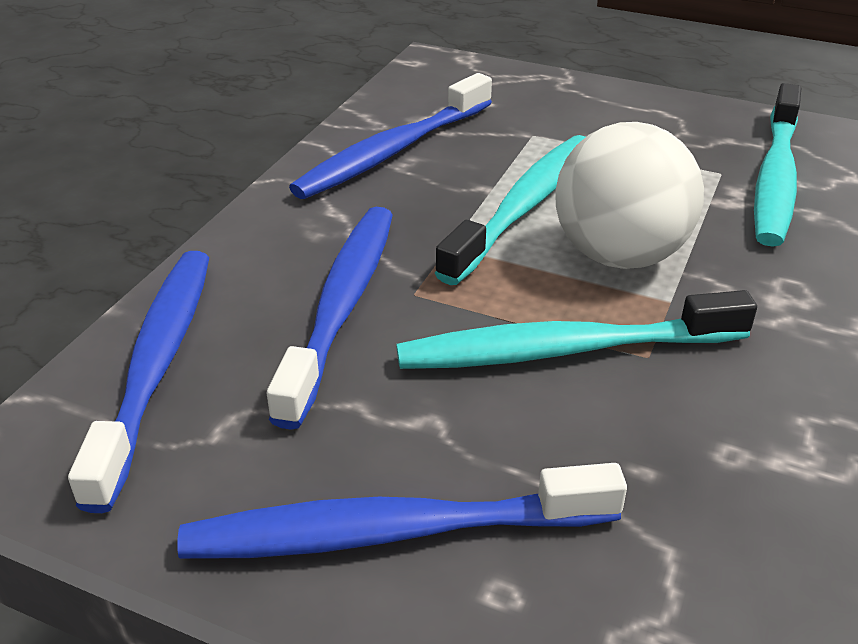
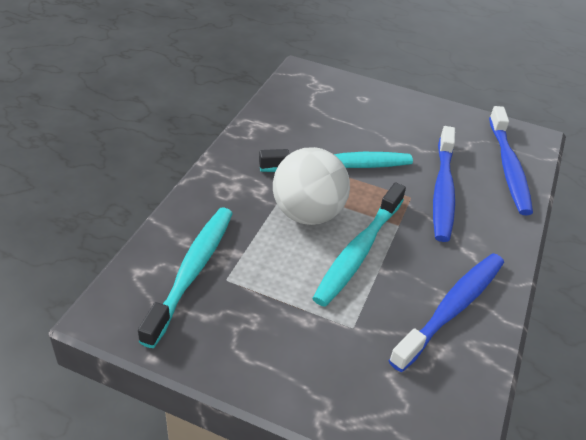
camera: 175 degrees right, 5 degrees up
blue toothbrush [177,463,627,559] -> none

